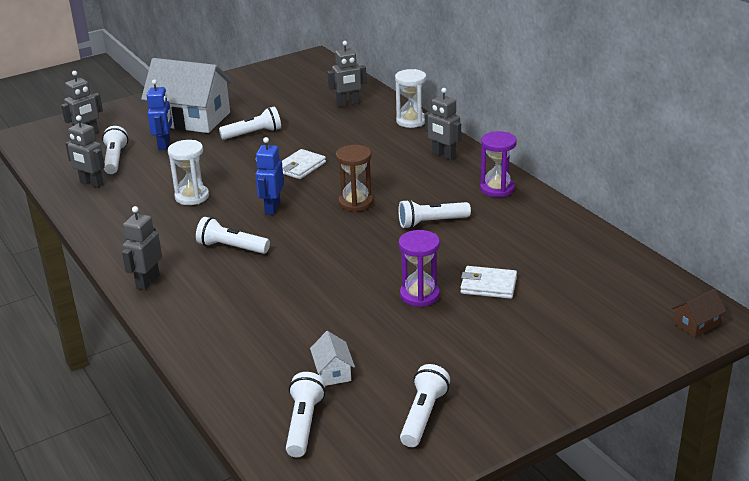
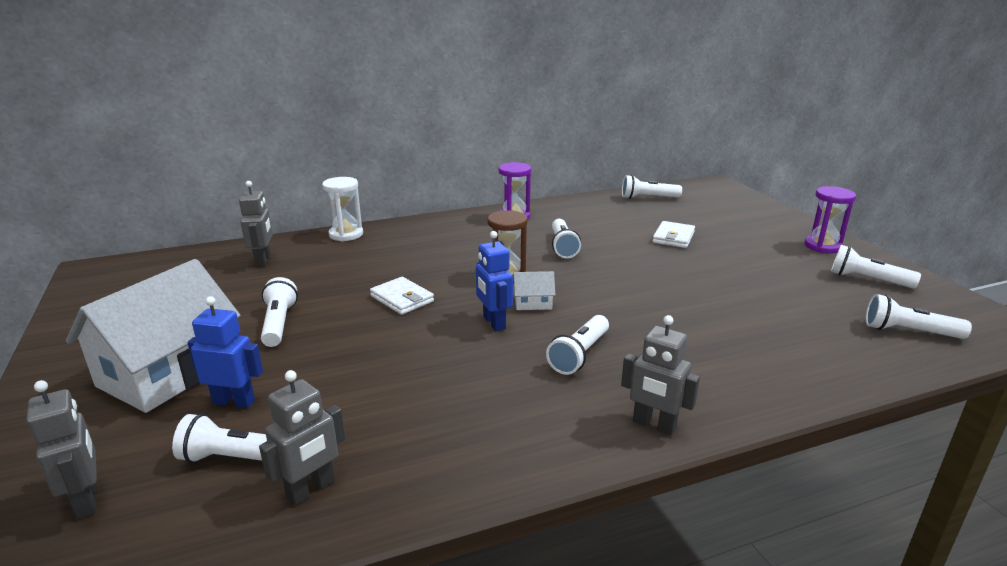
camera: 80 degrees left, 5 degrees down
white hourglass [168,140,209,205] -> none
blue robot [255,137,284,215] -> blue robot turned 45 degrees clockwise [476,231,513,331]
white house [310,331,355,386] -> white house moved to [513,271,555,310]
purple hourglass [399,230,440,307] -> purple hourglass moved to [804,186,856,253]
grey robot [425,88,461,160] -> none
brown house [671,289,726,337] -> none
none -> white flashlight [622,175,682,199]

